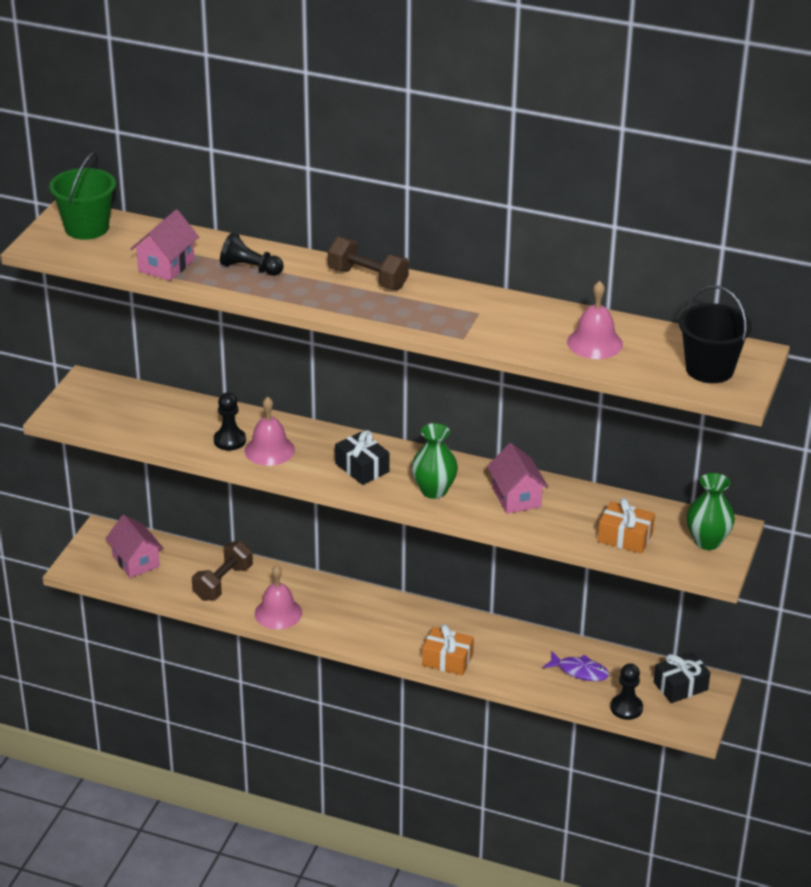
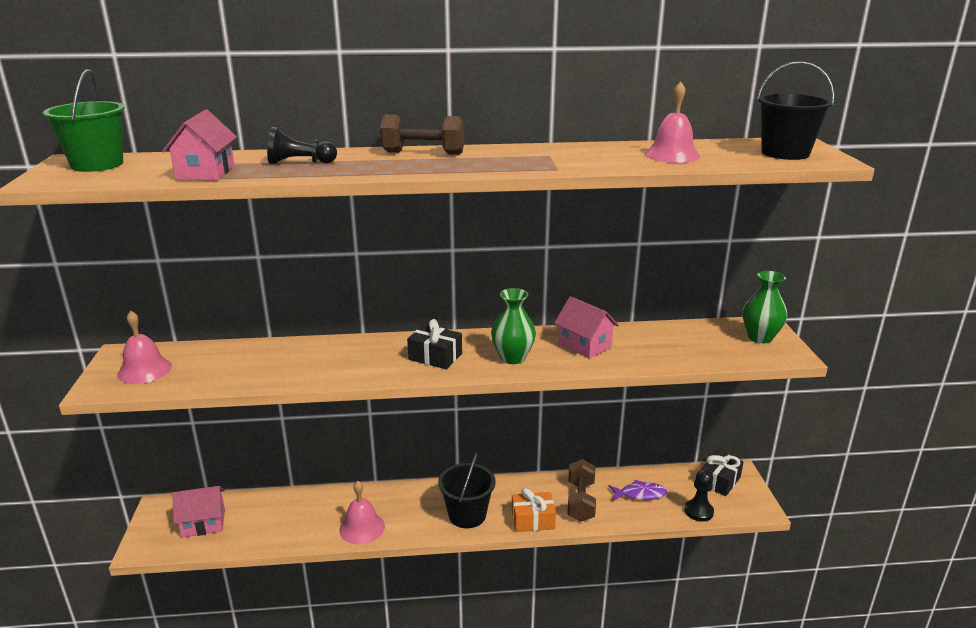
camera: 25 degrees left, 10 degrees down
pink house [105,515,164,578] -> pink house turned 45 degrees counterclockwise [172,486,225,538]
brown dumbbell [192,541,253,601] -> brown dumbbell moved to [567,459,596,522]
black pawn [214,392,246,450] -> none
pink bell [245,396,295,466] -> pink bell moved to [117,311,172,384]
orange gift [598,498,655,554] -> none
none -> black bucket [438,453,496,528]

